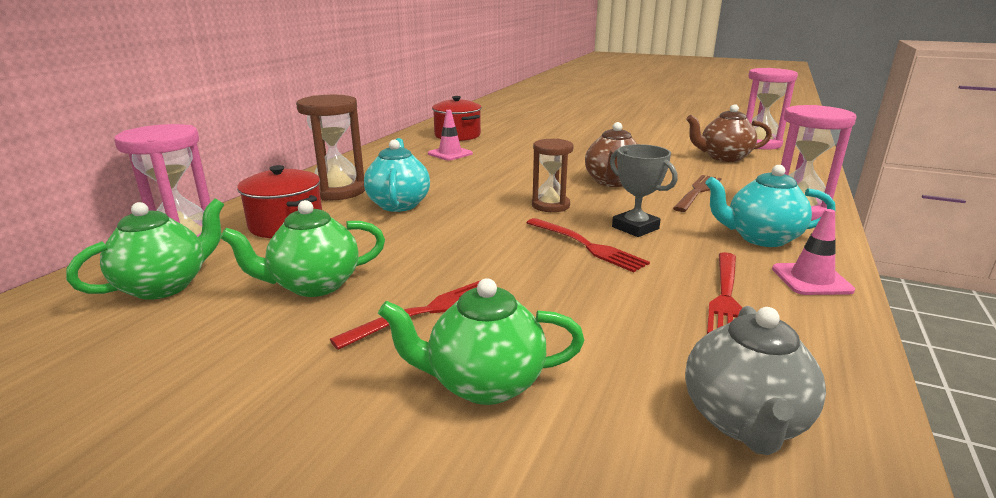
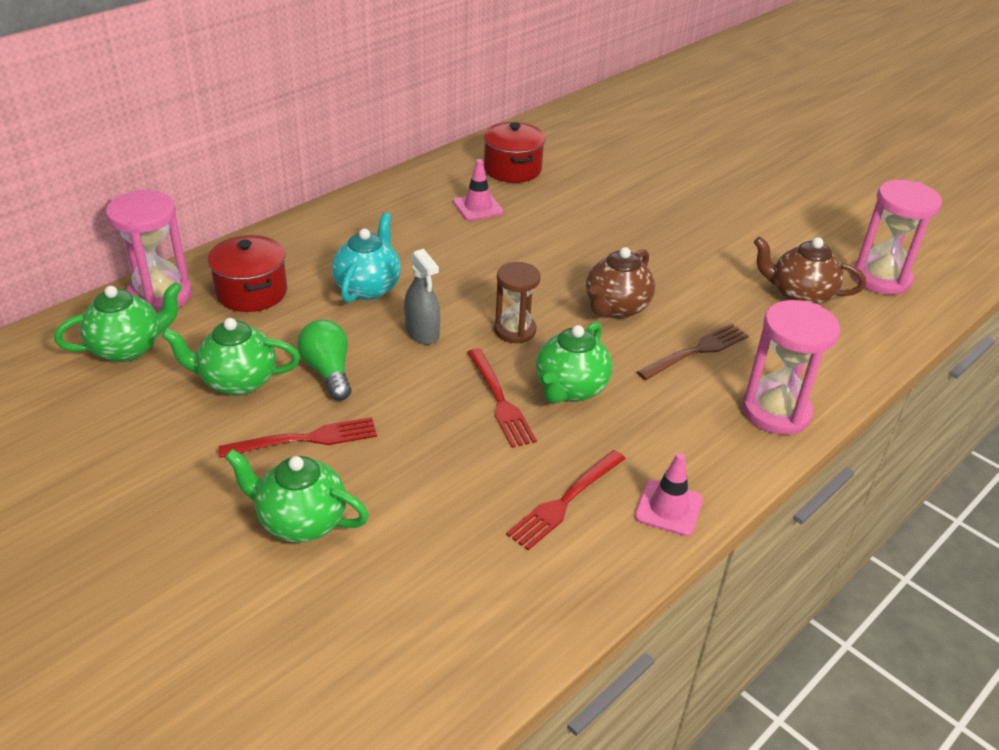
camera: 20 degrees right, 15 degrees up
brown hourglass [296,95,365,201] -> none
grey trophy [610,144,677,237] -> green teapot [536,322,612,403]
grey teapot [685,306,826,455] -> none
turquoise teapot [705,165,836,247] -> none
none -> green light bulb [297,320,351,400]
none -> grey spray bottle [404,249,440,345]

